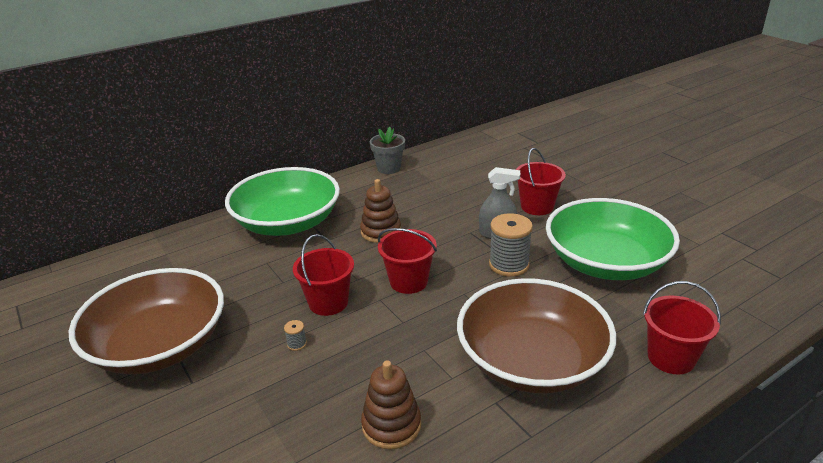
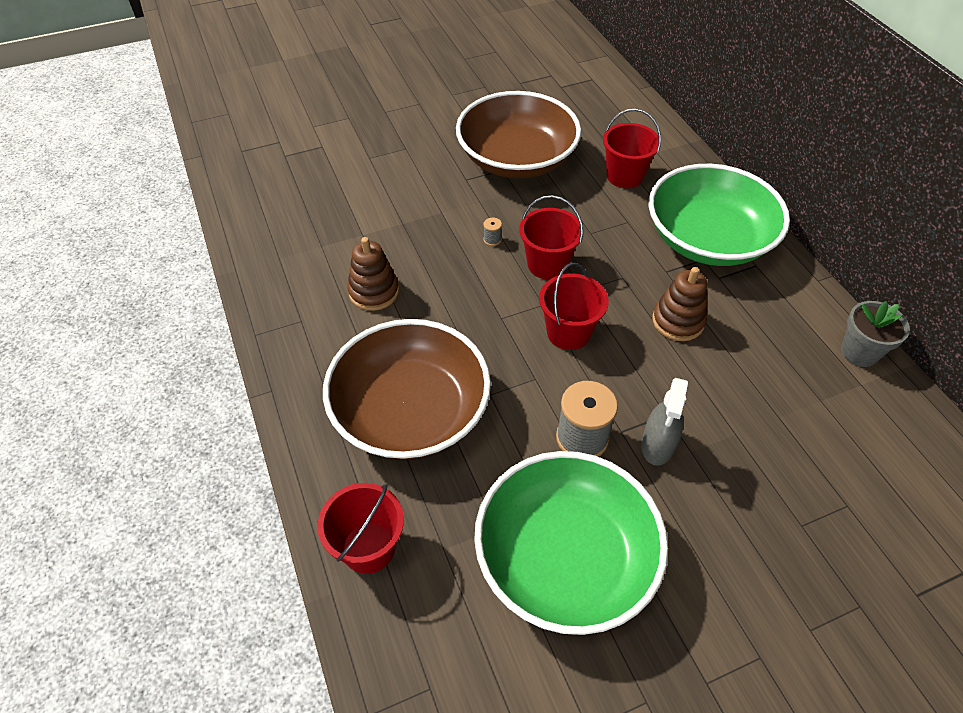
camera: 100 degrees right, 20 degrees up
red bucket [516,148,566,215] -> red bucket moved to [603,108,661,188]

